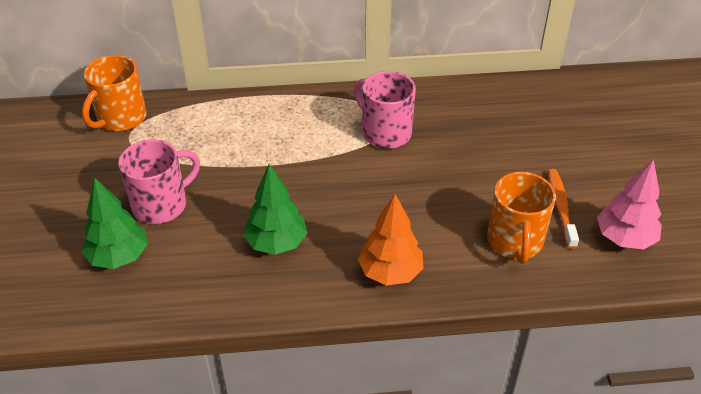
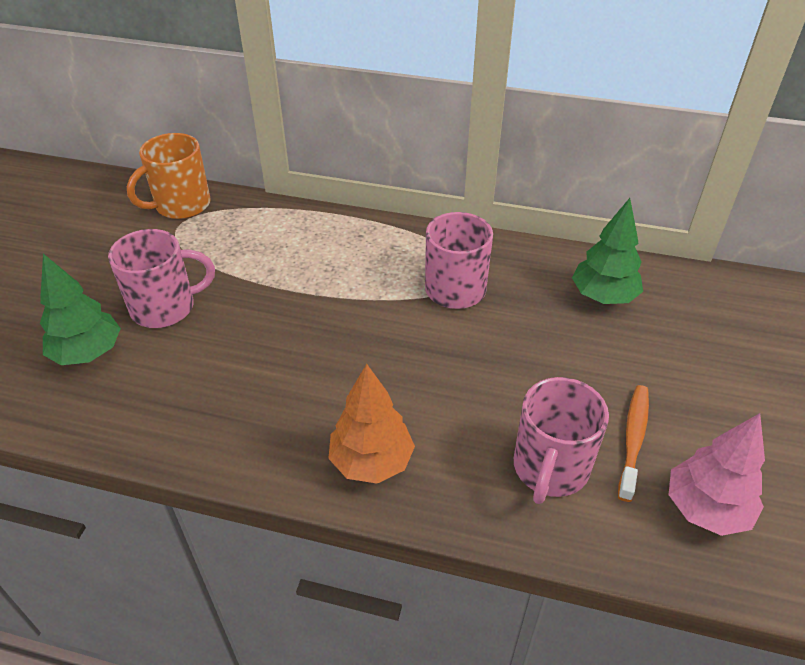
camera: 20 degrees right, 0 degrees up
green tree [243,164,307,255] -> green tree moved to [572,198,643,304]
orange mug [487,172,556,264] -> pink mug [514,377,609,504]

